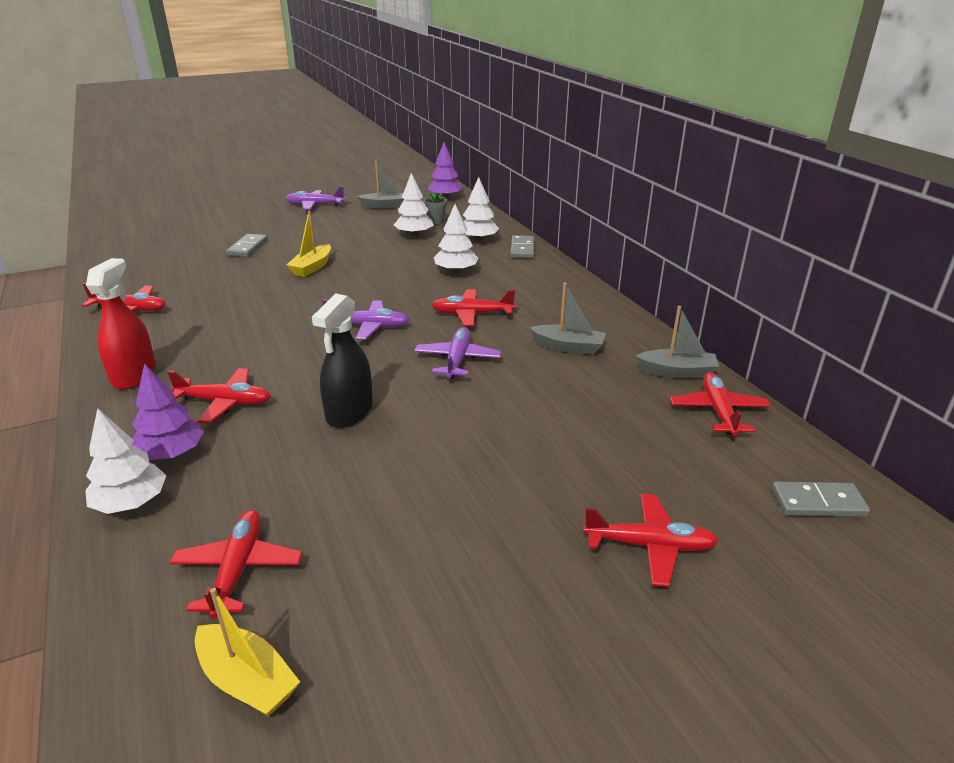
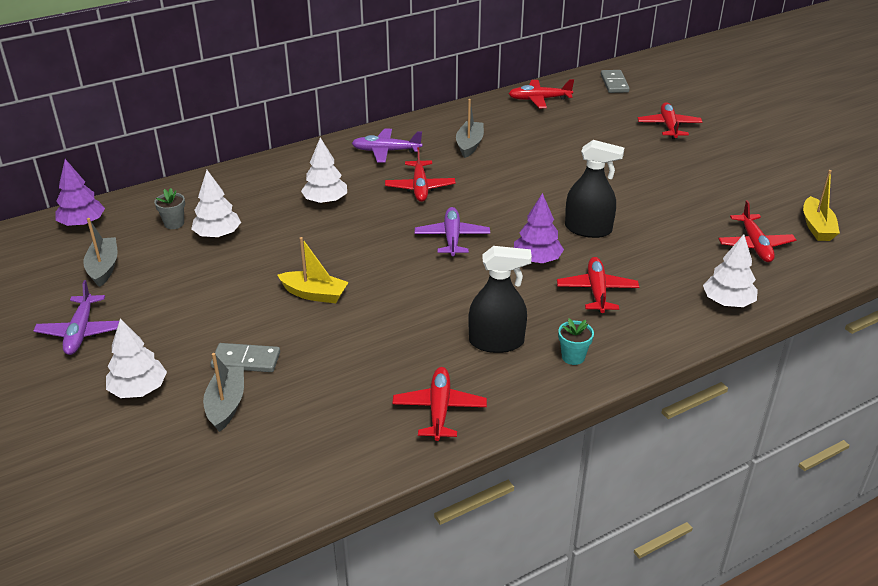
camera: 95 degrees left, 5 degrees up
red spray bottle [86,258,156,389] -> turquoise flower pot [558,318,594,365]
purple tree [132,363,204,460] -> purple tree moved to [514,193,564,263]
red plane [170,510,302,619] -> red plane turned 90 degrees counterclockwise [718,200,796,262]
yellow boat [195,587,300,717] -> yellow boat turned 150 degrees clockwise [803,170,840,241]
purple plane [414,327,502,379] -> purple plane moved to [352,128,422,163]
white tree [463,177,499,241] -> white tree moved to [106,319,167,398]
grey domino [510,235,535,258] -> none
grey boat [636,306,720,378] -> grey boat moved to [203,353,244,432]
none -> black spray bottle [468,246,532,353]

